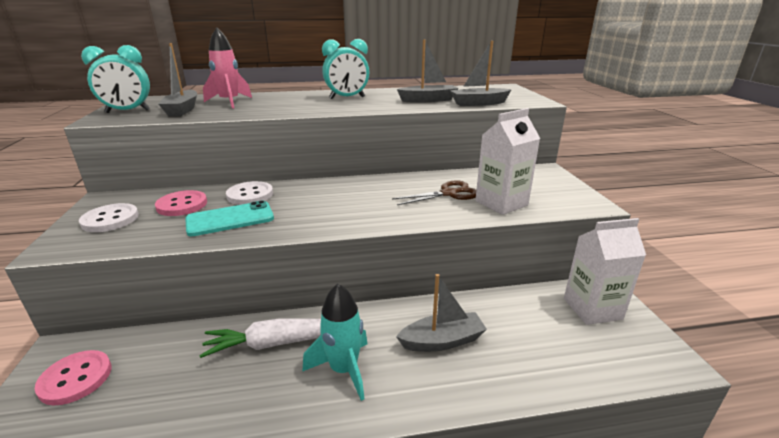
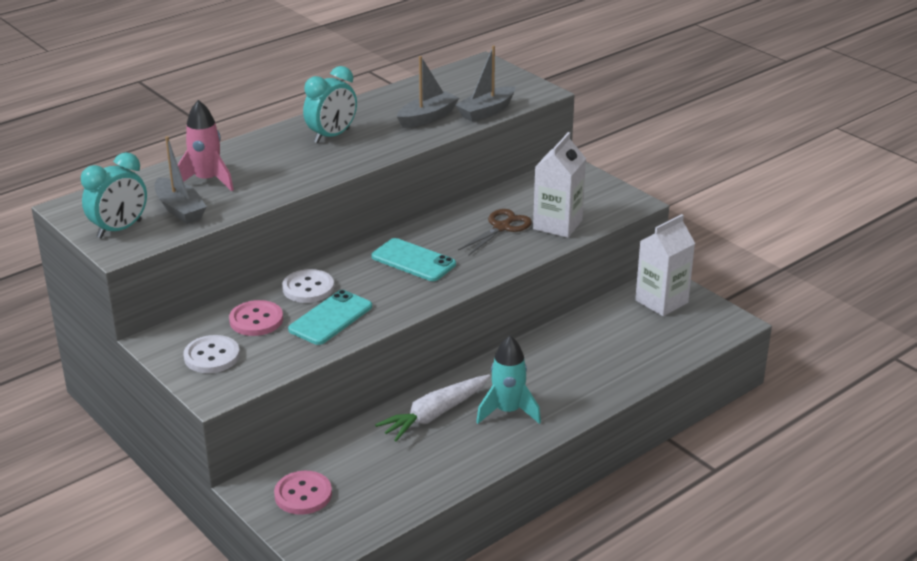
camera: 30 degrees left, 5 degrees up
grey boat [396,274,487,352] -> none
none -> turquoise phone [371,238,456,281]

